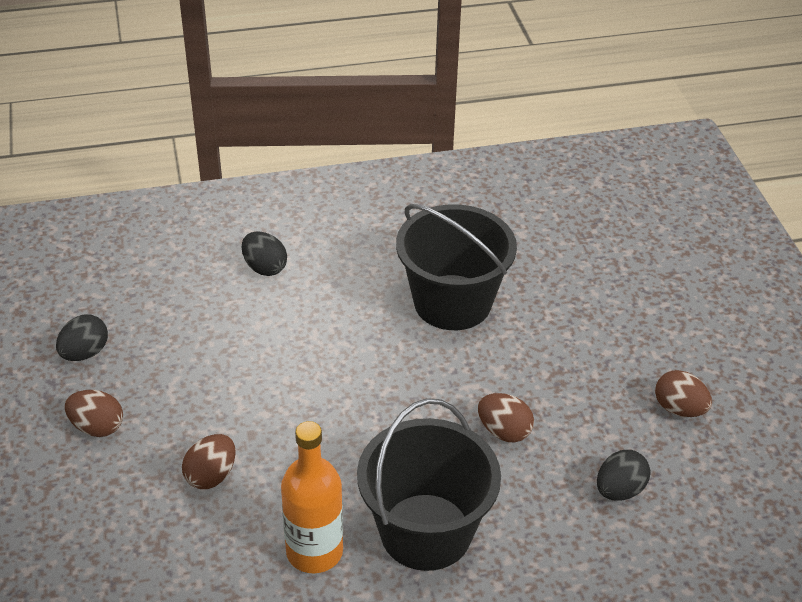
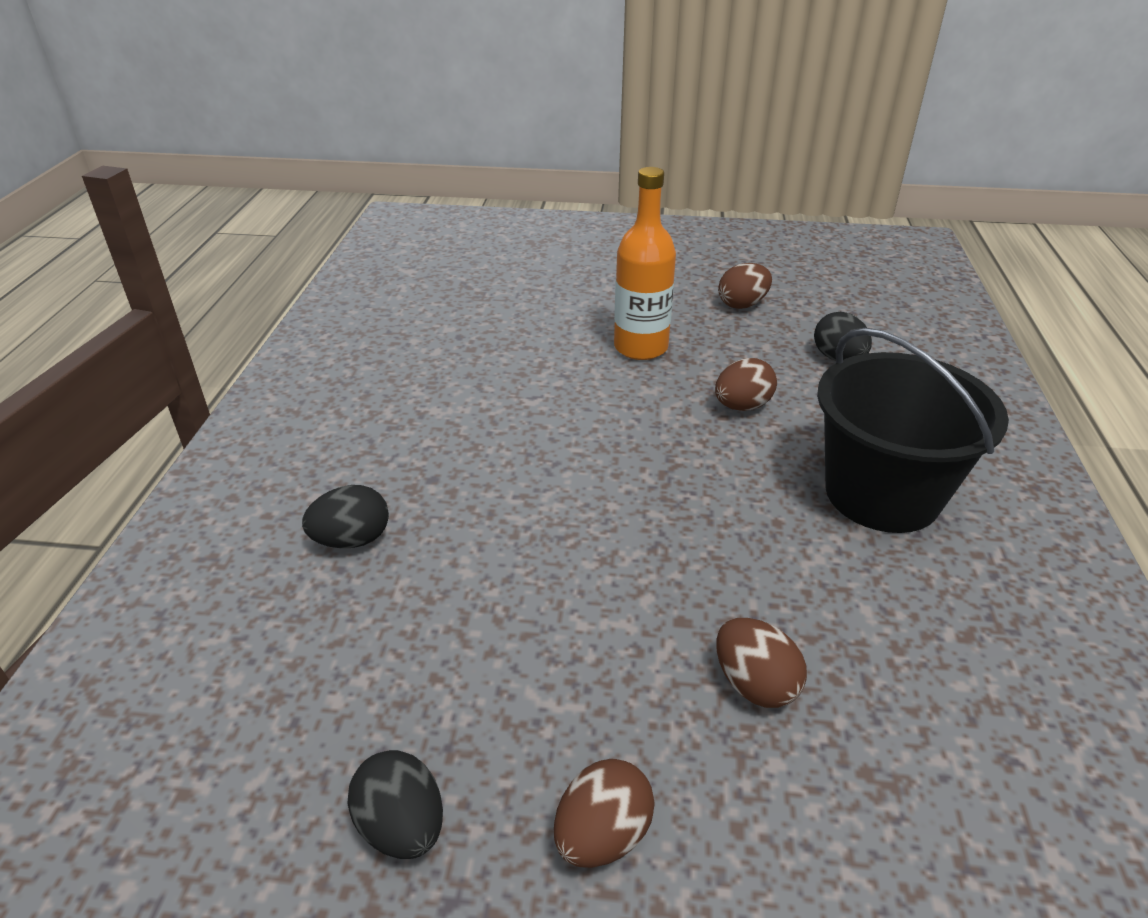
camera: 70 degrees left, 5 degrees down
orange bottle [281,421,343,573] -> orange bottle moved to [614,167,676,360]
black bucket [396,204,517,330] -> none

